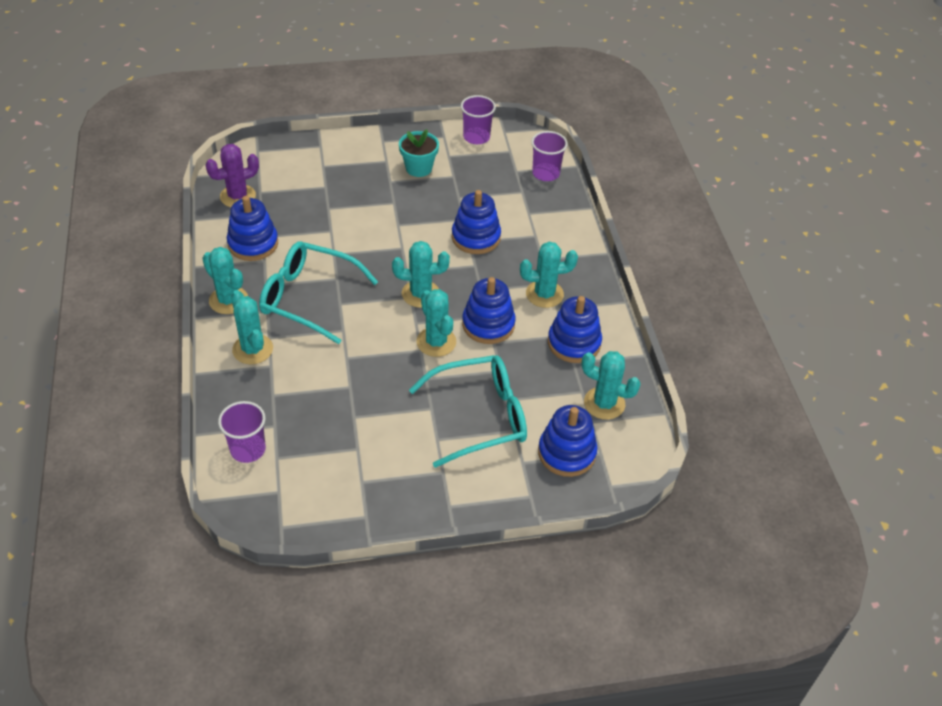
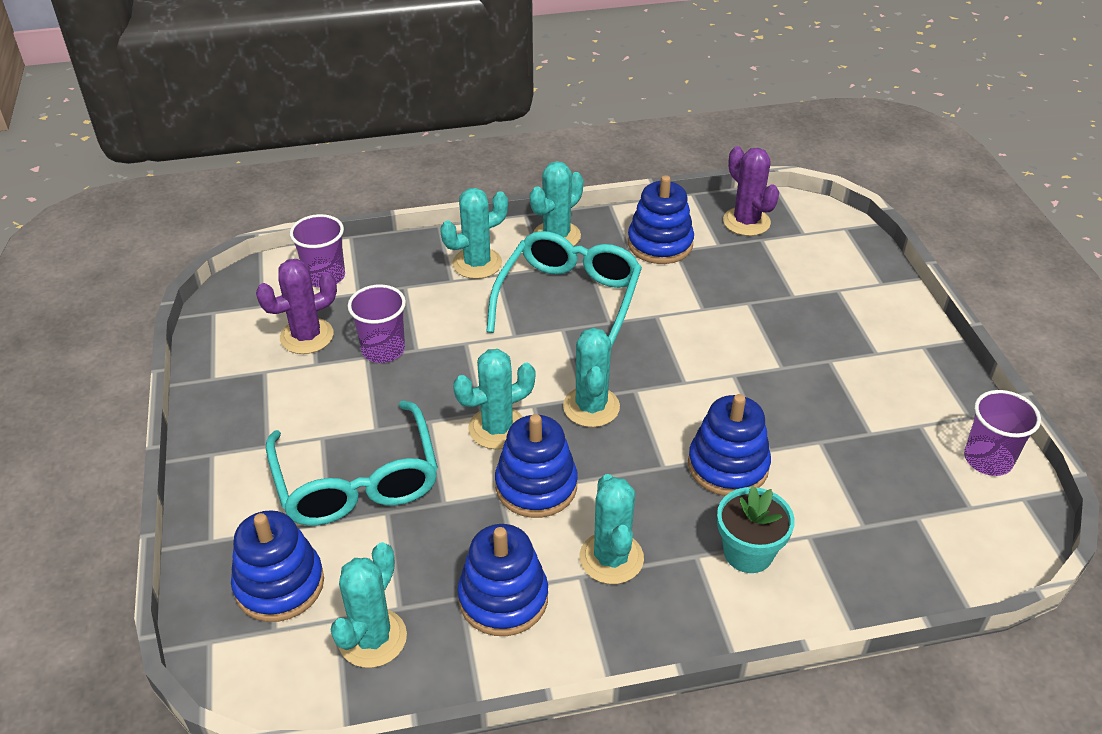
camera: 90 degrees right, 5 degrees down
turquoise flower pot [399,129,439,177] -> turquoise flower pot moved to [717,486,795,573]
purple cup [531,131,568,181] -> purple cup moved to [348,285,406,363]
none -> purple cactus [256,259,337,354]

